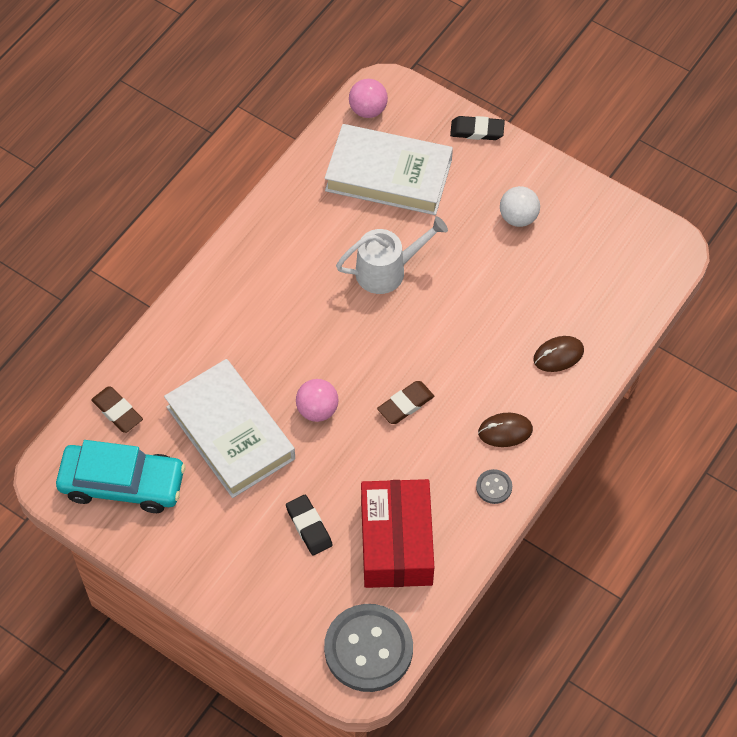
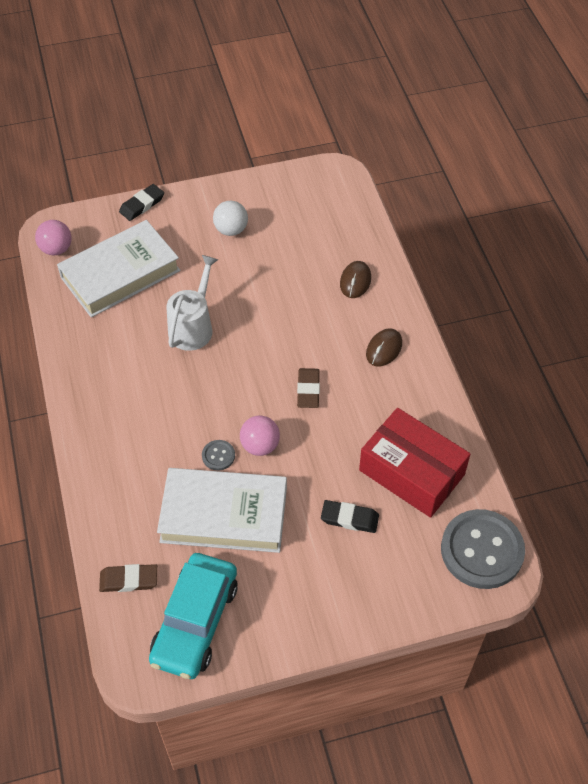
camera: 50 degrees left, 5 degrees down
turquoise car [56,440,186,513] -> turquoise car turned 150 degrees clockwise [149,553,238,679]
grey button [476,469,512,504] -> grey button moved to [202,440,235,471]

